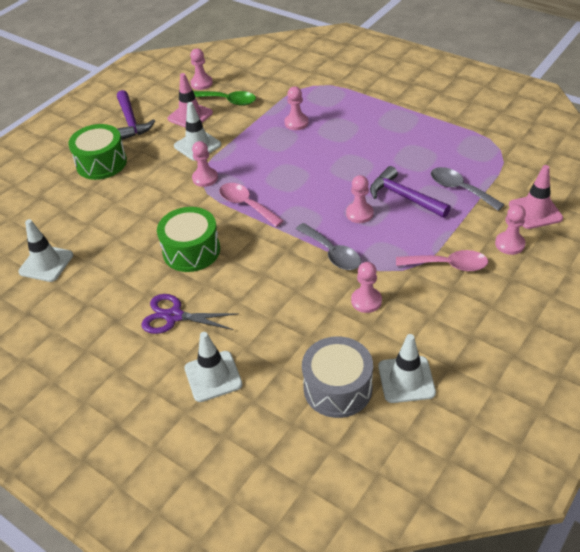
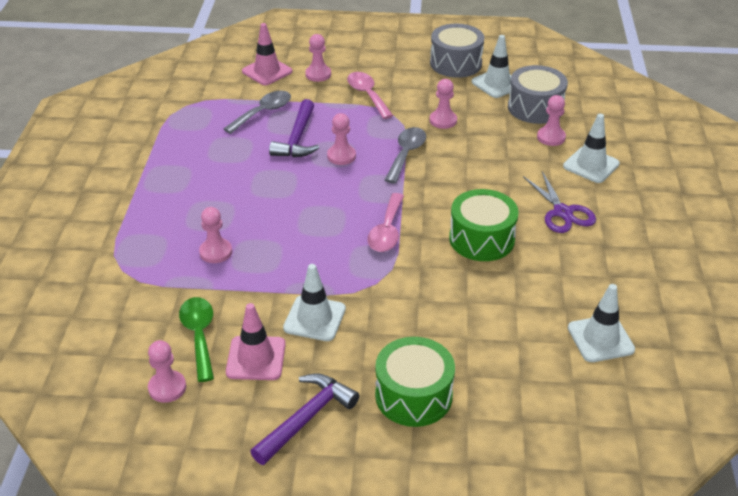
camera: 125 degrees left, 5 degrees down
pink pawn [192,141,218,187] -> pink pawn moved to [537,95,566,146]
grey spoon [431,167,505,211] -> grey spoon turned 150 degrees counterclockwise [224,91,291,134]
none -> grey drum [430,24,484,78]

